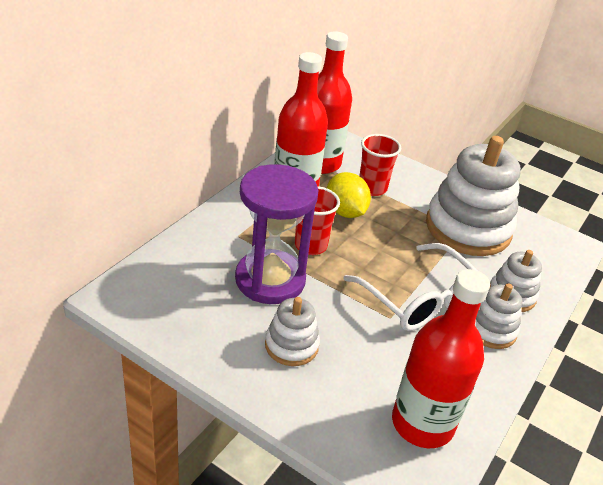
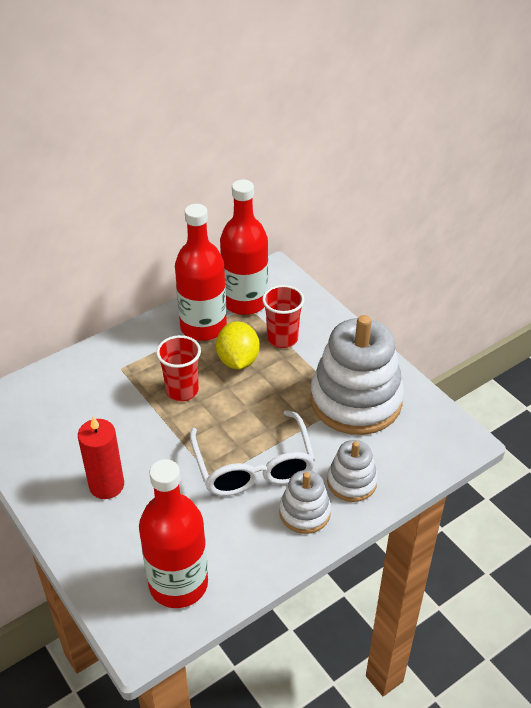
camera: 25 degrees right, 5 degrees up
purple hourglass [235,164,318,304] -> none
white stacking toy [265,297,320,366] -> red candle [78,416,124,499]

